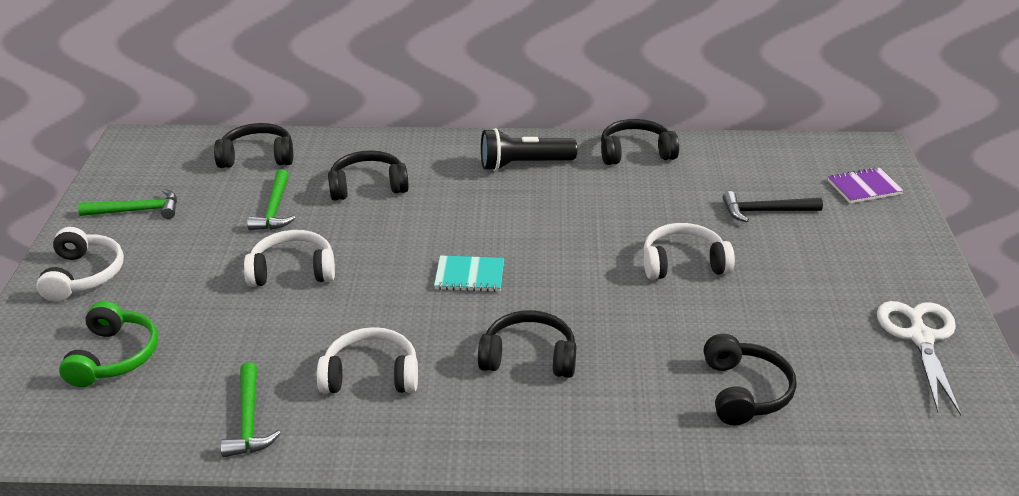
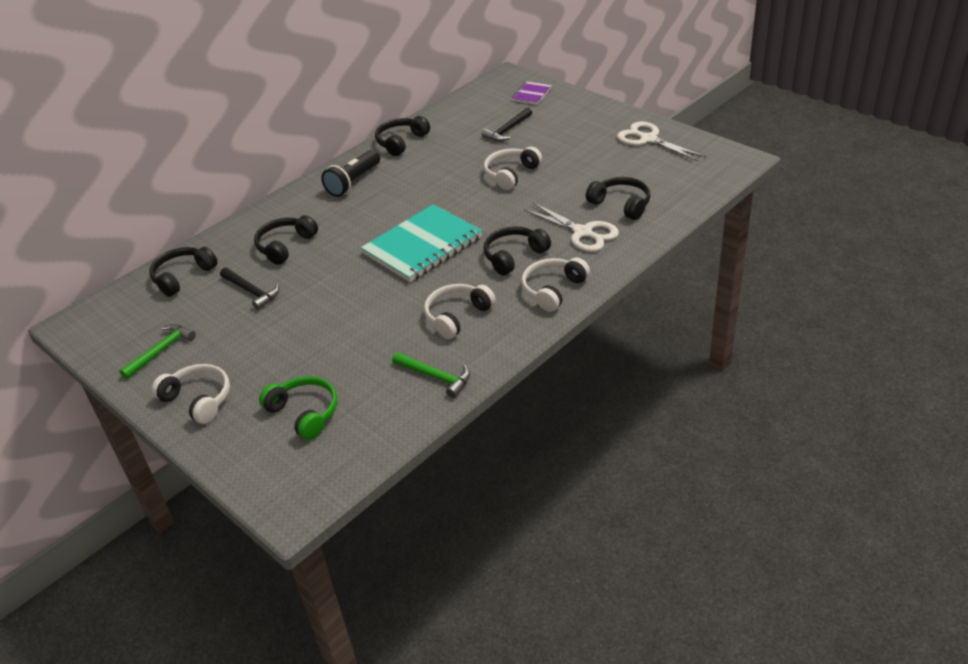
camera: 45 degrees left, 5 degrees up
white headphones [244,230,335,287] -> white headphones moved to [521,258,590,312]
green hammer [247,169,295,230] -> black hammer [220,267,279,310]
turquoise notebook [434,256,504,292] -> turquoise notebook [361,204,482,282], size x2.13
none -> white scissors [524,203,619,252]

